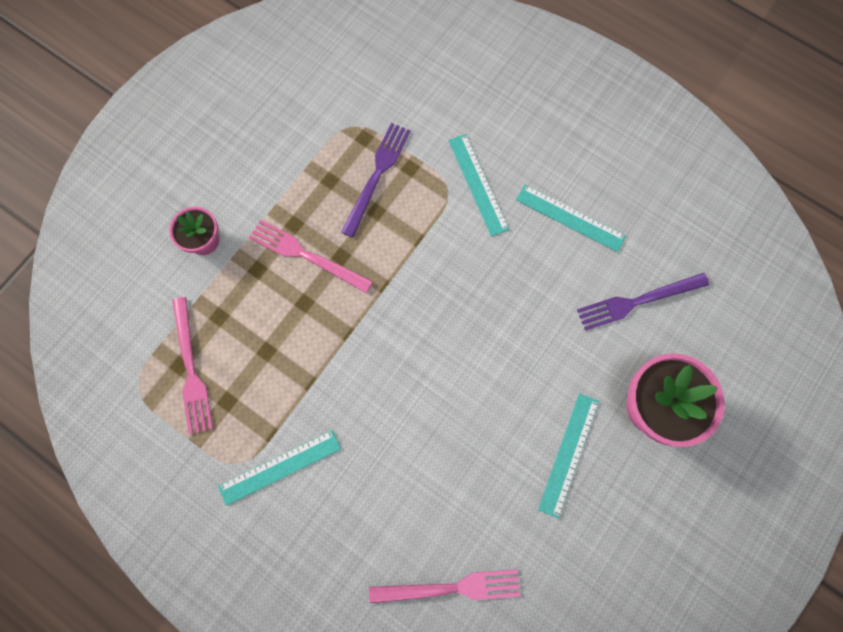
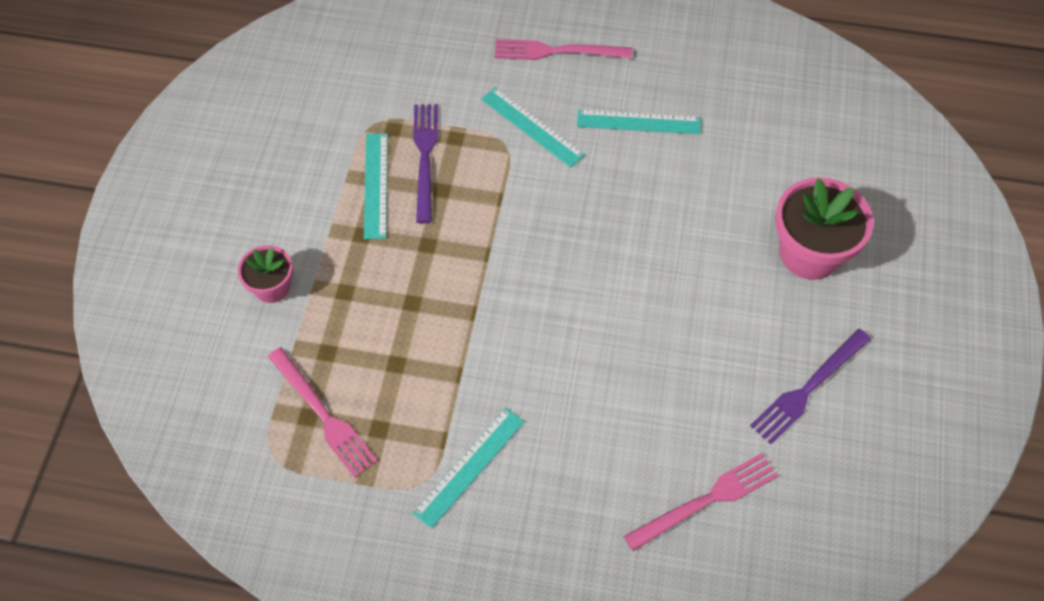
camera: 25 degrees left, 15 degrees down
pink fork [249,220,373,293] -> pink fork moved to [495,39,632,60]
turquoise ruler [538,393,599,519] -> turquoise ruler moved to [364,133,388,239]
purple fork [577,273,709,331] -> purple fork moved to [750,329,871,444]

